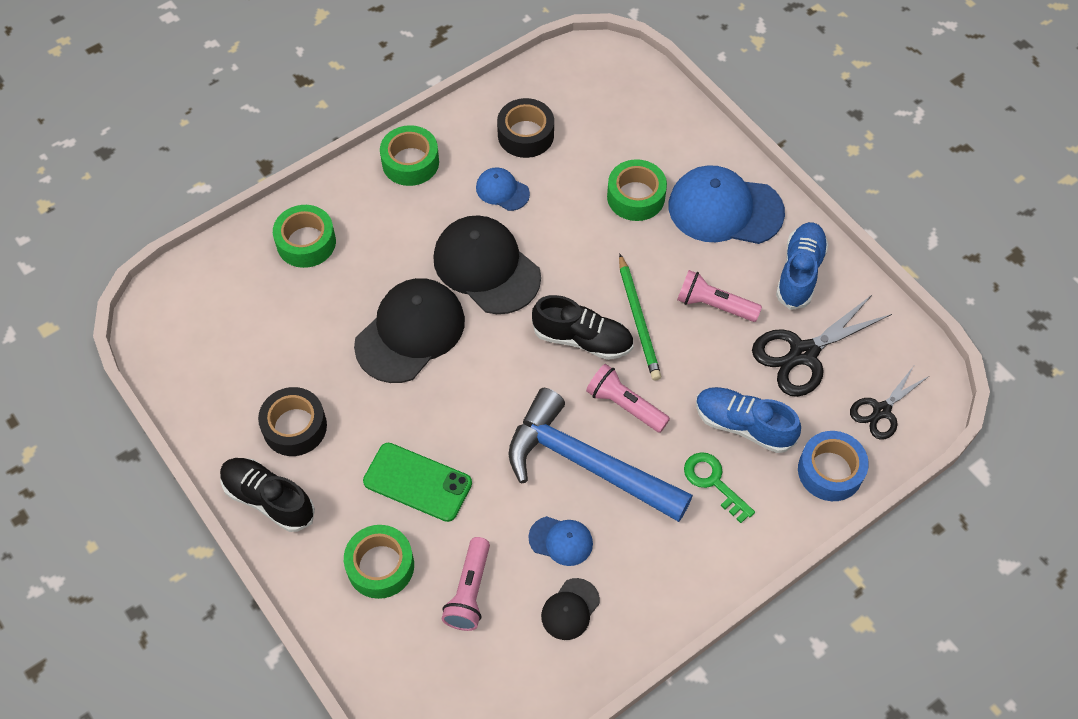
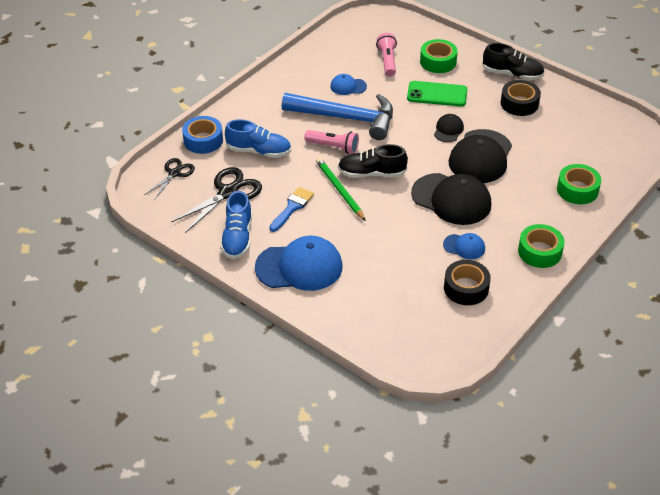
camera: 165 degrees right, 15 degrees down
black cap [541,578,600,640] -> black cap moved to [434,114,464,142]
green tape [607,159,667,221] -> none
pink flashlight [677,270,762,322] -> blue brush [269,187,314,232]
green key [684,452,755,523] -> none

